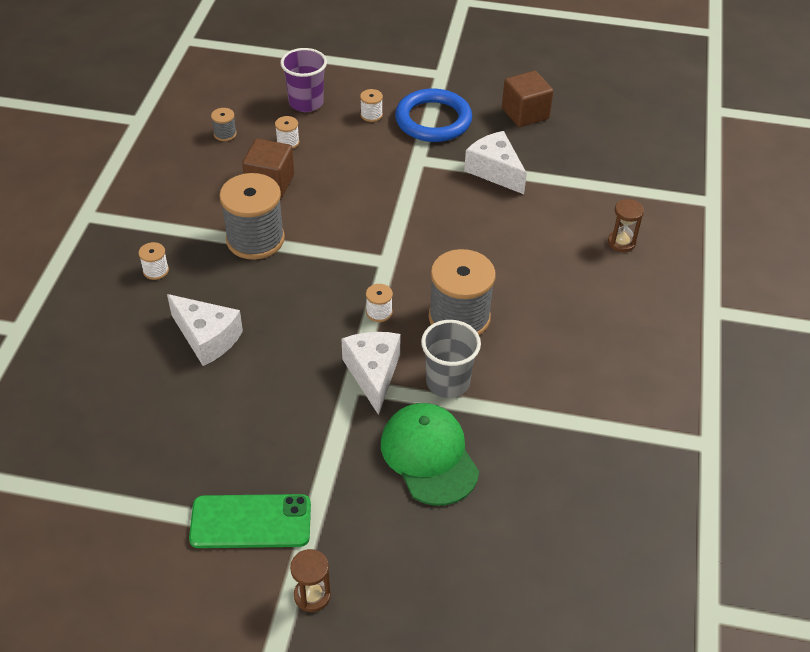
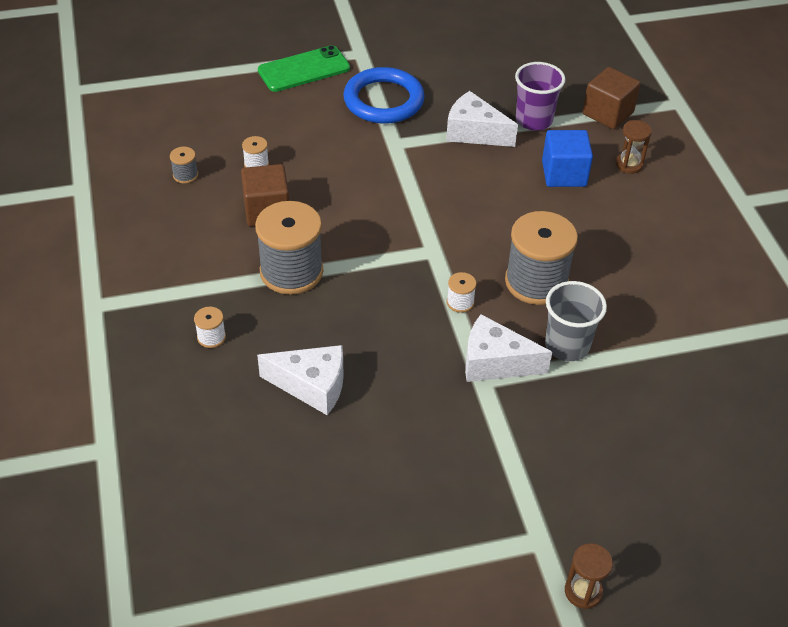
camera: 25 degrees left, 0 degrees up
green phone [189,494,311,548] -> green phone moved to [258,45,350,92]
purple cup [280,48,327,112] -> purple cup moved to [515,62,566,131]
white cheese [342,332,401,415] -> white cheese turned 45 degrees counterclockwise [465,314,552,382]
white spool [360,89,383,122] -> none
green cap [381,403,479,505] -> none
brown cube [502,71,553,127] -> brown cube moved to [583,67,641,129]
none -> blue cube [542,130,593,187]

